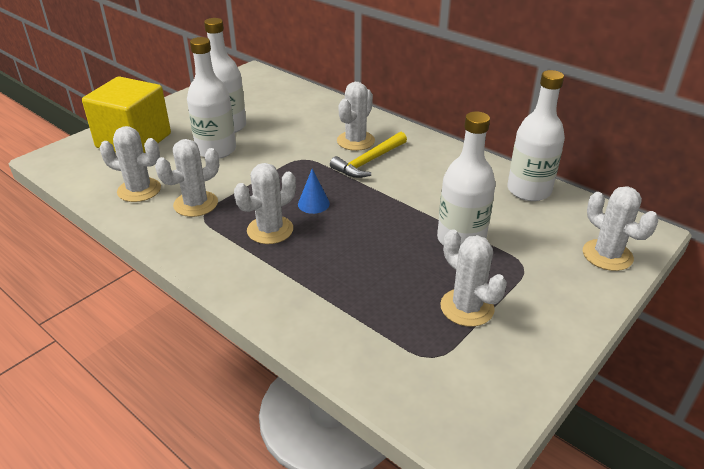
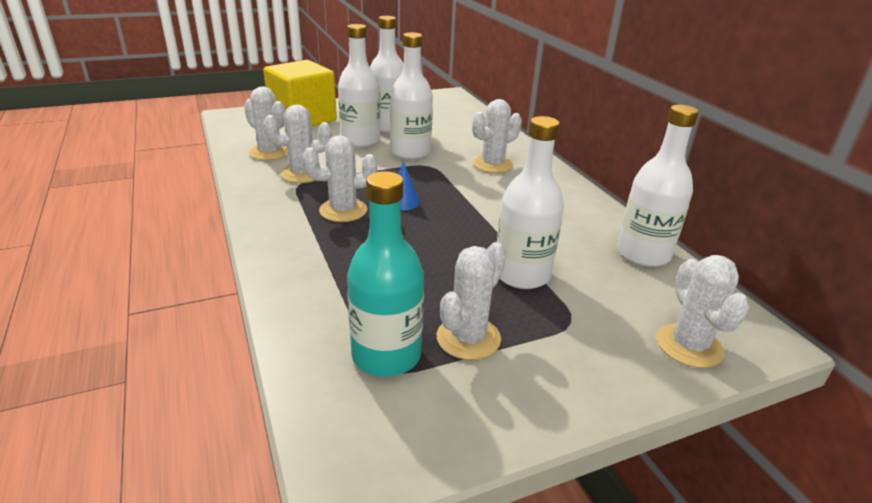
camera: 25 degrees right, 5 degrees down
yellow hammer [330,132,407,178] -> none
white cactus [440,229,507,327] -> white cactus turned 45 degrees clockwise [437,242,506,360]
none -> turquoise bottle [347,171,424,377]
none -> white bottle [390,32,433,160]

